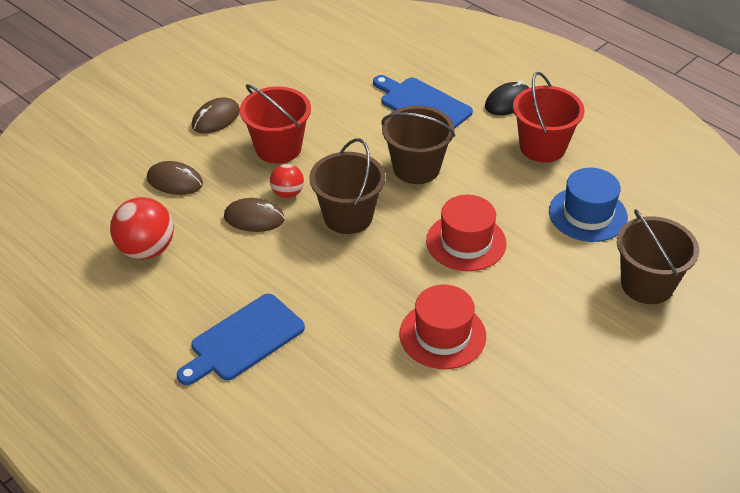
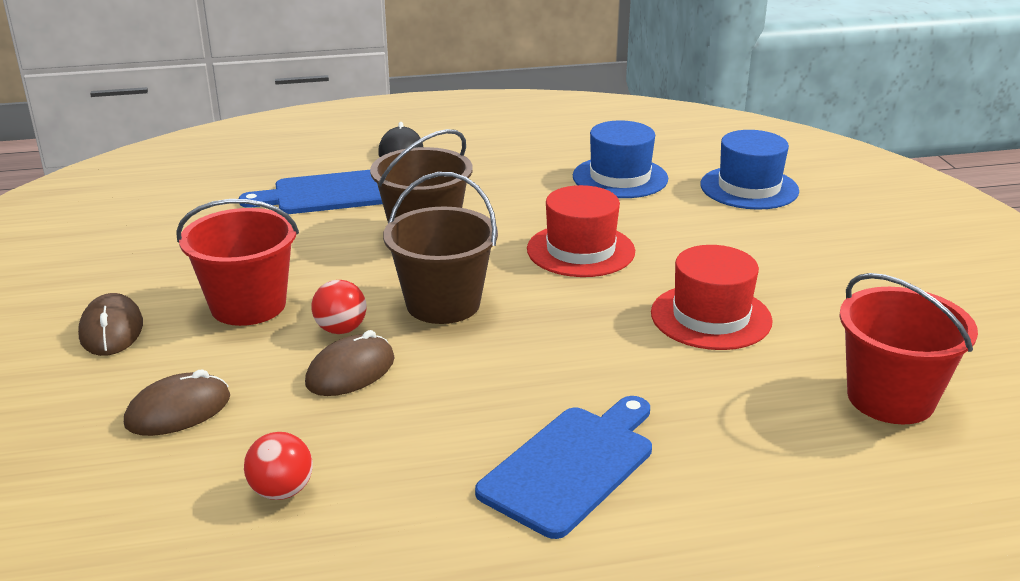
camera: 55 degrees left, 15 degrees down
red ball [110,197,174,259] -> red ball [244,432,313,500], size x0.58
blue cutting board [177,294,305,385] -> blue cutting board turned 135 degrees counterclockwise [475,396,652,539]
red bucket [513,72,585,163] -> red bucket moved to [839,273,978,424]
brown bucket [617,209,699,304] -> blue hat [700,130,799,210]

